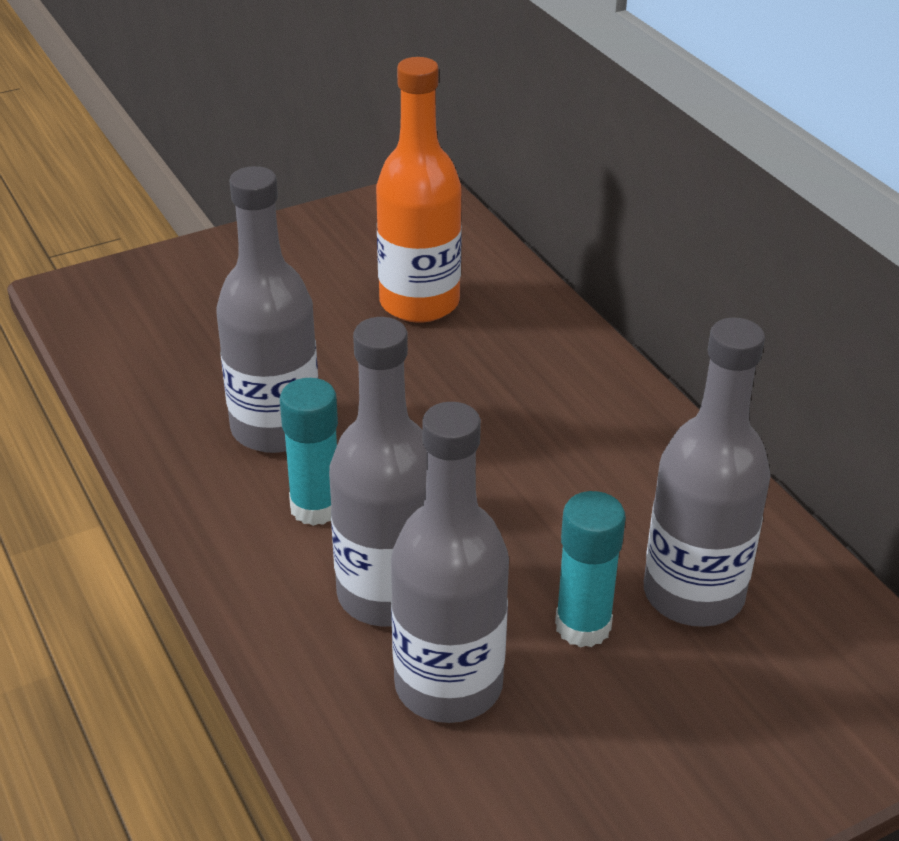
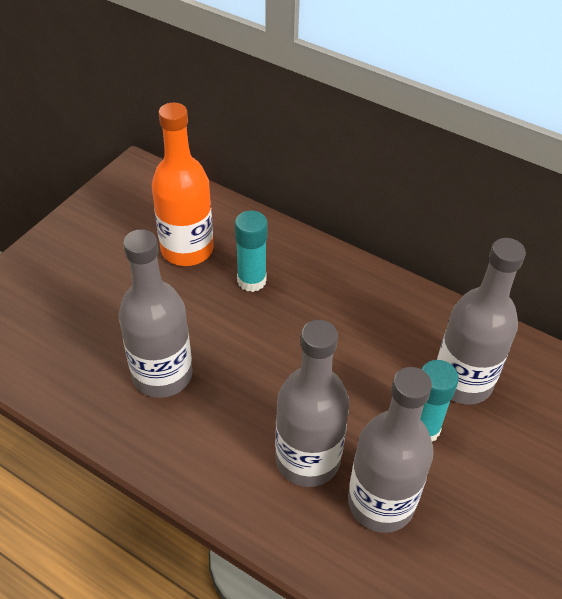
camera: 30 degrees left, 10 degrees up
turquoise glue stick [280,378,338,526] -> turquoise glue stick moved to [235,210,268,292]

